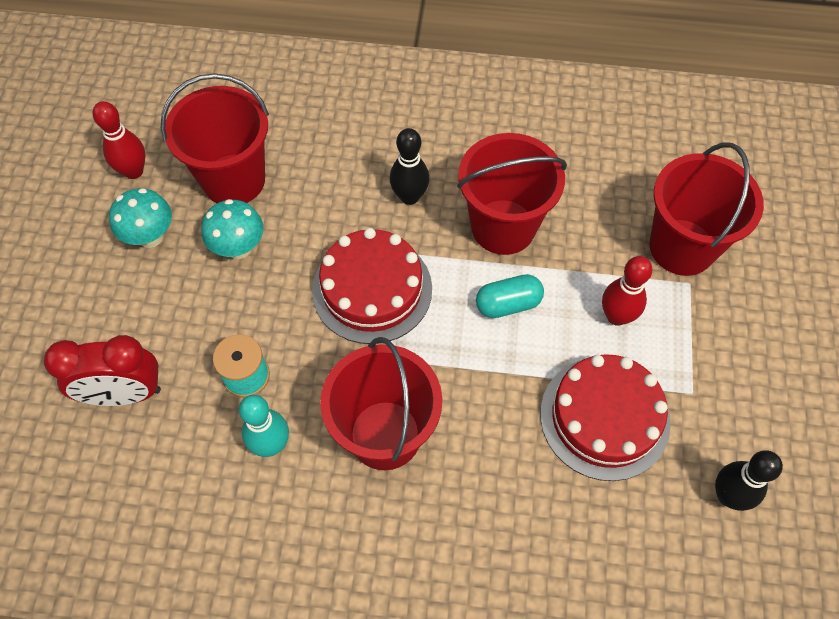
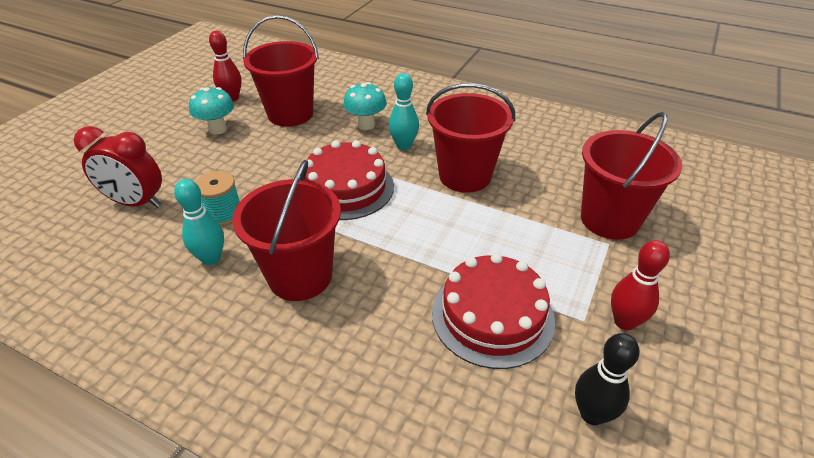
camera: 20 degrees right, 20 degrees down
turquoise mushroom [201,199,264,259] -> turquoise mushroom moved to [343,82,387,130]
black bowling pin [390,128,430,205] -> turquoise bowling pin [389,73,419,150]
turquoise capsule [476,274,544,318] -> none
red bowling pin [602,256,653,326] -> red bowling pin moved to [611,240,670,330]

